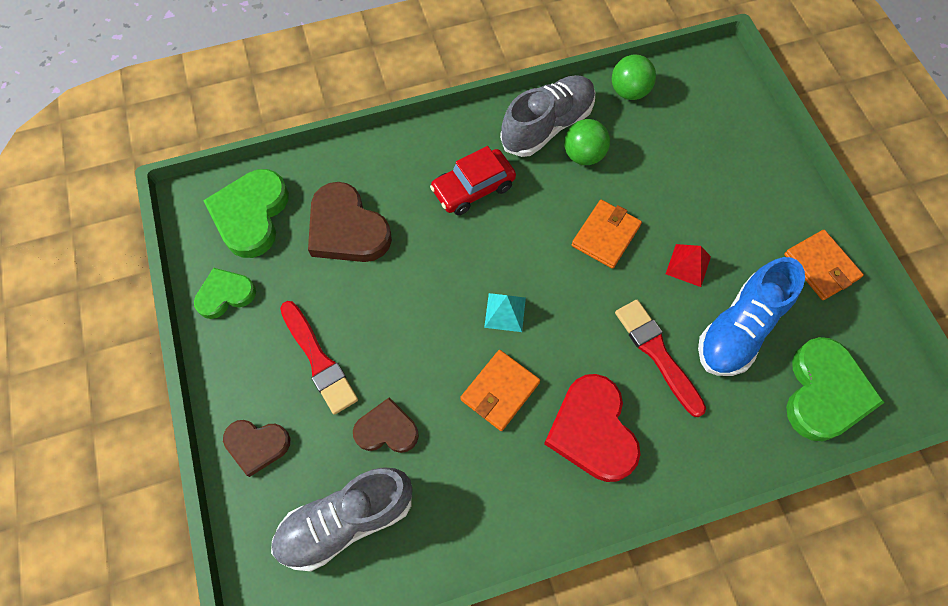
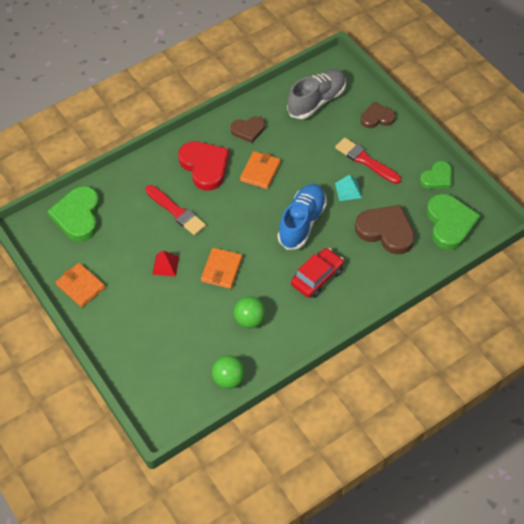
camera: 165 degrees right, 10 degrees down
brown heart [353,398,419,453] -> brown heart moved to [230,116,265,143]
turquoise pyramid [484,293,526,332] -> turquoise pyramid moved to [335,175,362,201]
grey shoe [500,75,595,157] -> none
blue shoe [698,257,805,376] -> blue shoe moved to [278,184,327,250]

